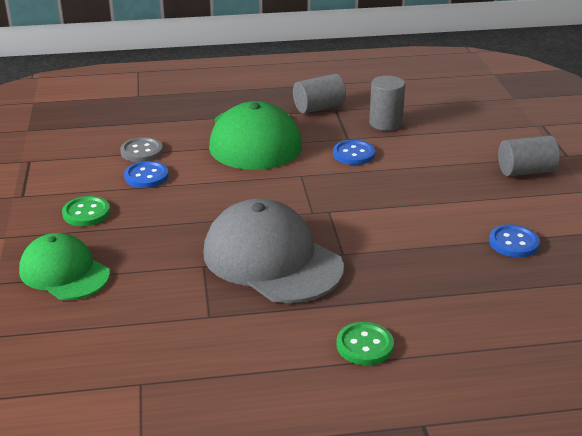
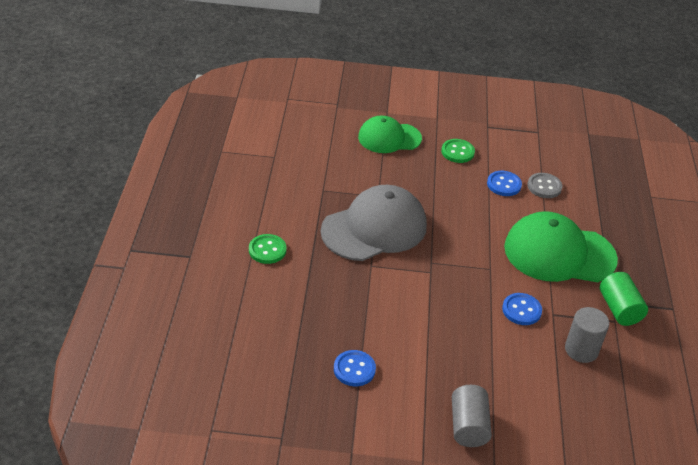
camera: 100 degrees right, 10 degrees up
green cap [19,233,110,300] -> green cap turned 150 degrees counterclockwise [358,116,422,153]
grey cylinder [293,74,346,114] -> green cylinder [600,272,648,326]

